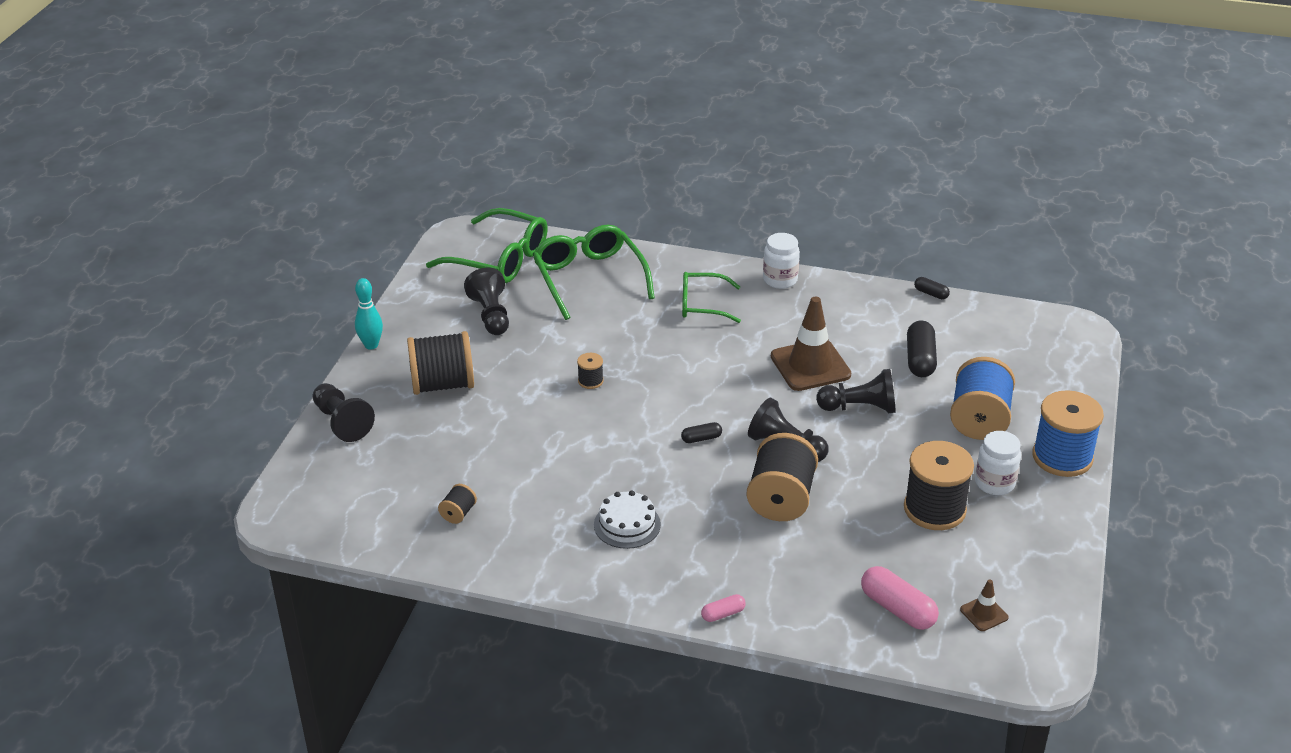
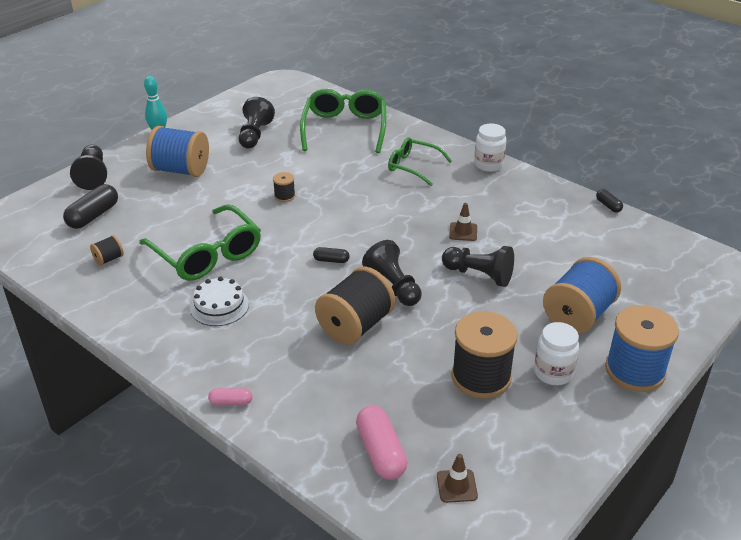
camera: 25 degrees right, 0 degrees up
black spool [407,331,474,395] -> blue spool [146,126,209,177]
green glasses [426,208,548,283] -> green glasses moved to [139,204,261,281]
brown traffic cone [771,297,851,391] -> brown traffic cone [449,203,477,241], size x0.47
black capsule [907,320,937,377] -> black capsule moved to [63,184,118,229]

